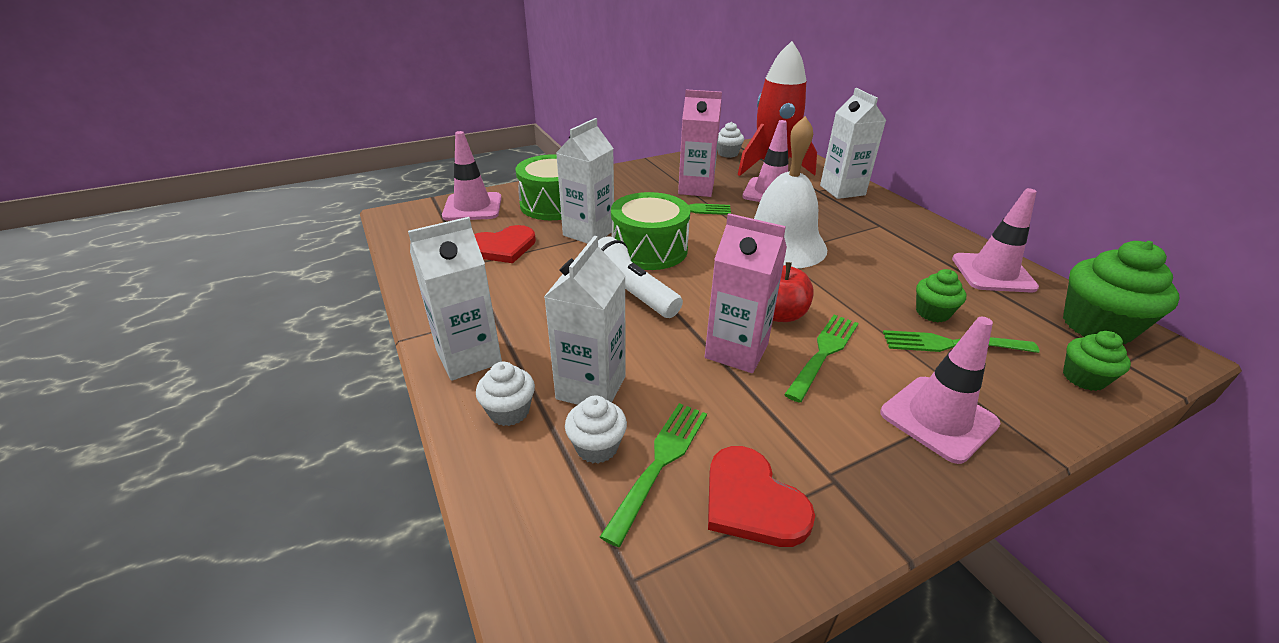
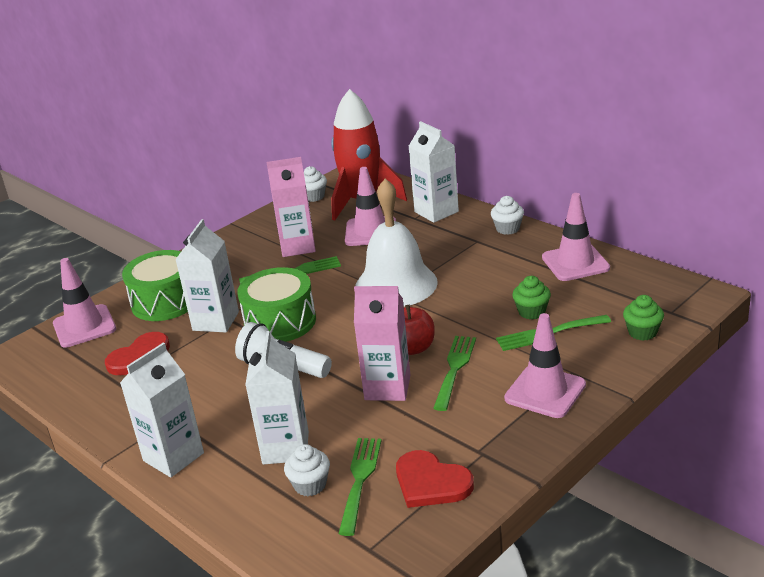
camera: 15 degrees left, 5 degrees down
white cupcake [476,362,535,426] -> white cupcake moved to [491,196,524,235]
green cupcake [1063,241,1179,344] -> none

